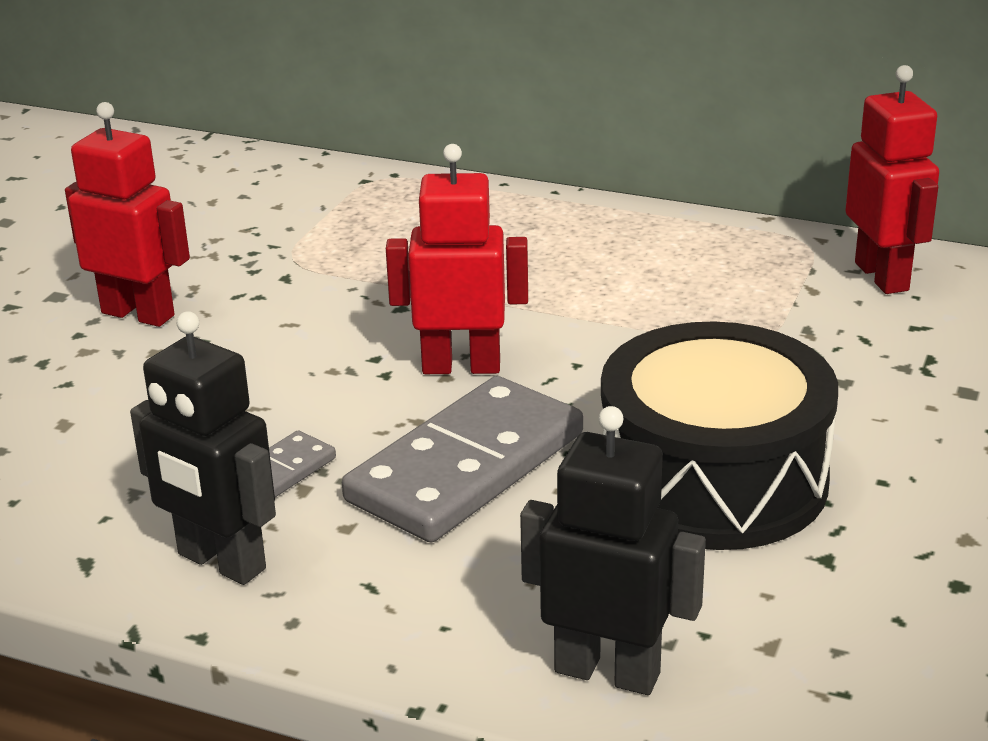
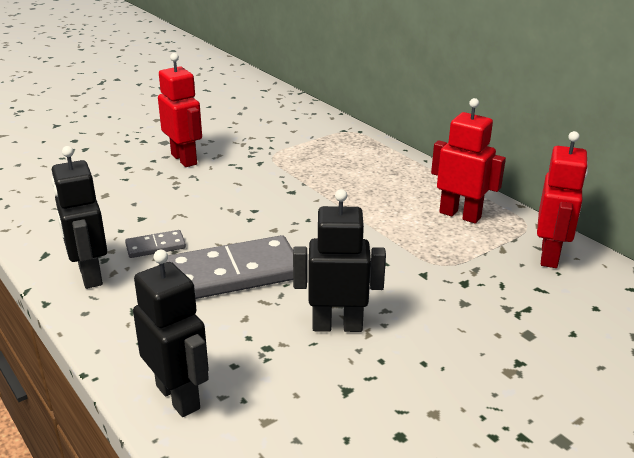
camera: 30 degrees right, 0 degrees up
red robot [386,144,528,374] -> red robot moved to [431,98,506,224]
black drum [601,321,838,550] -> black robot [293,189,386,332]

